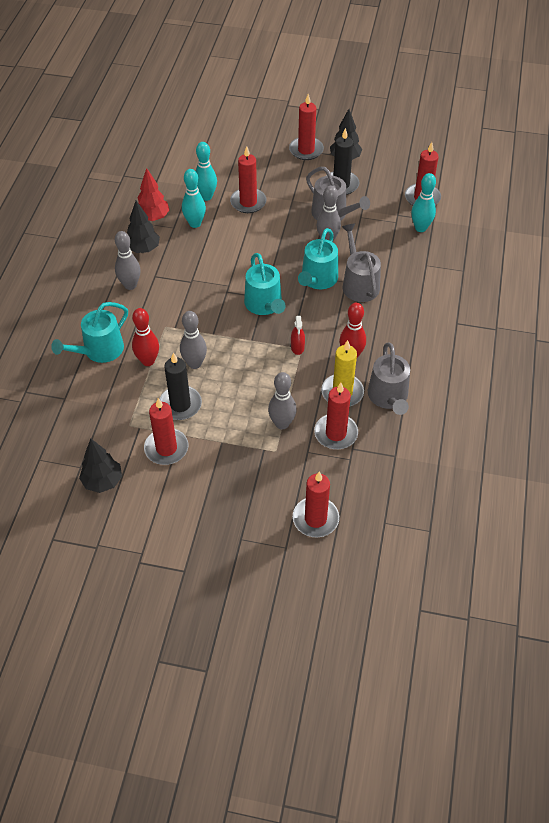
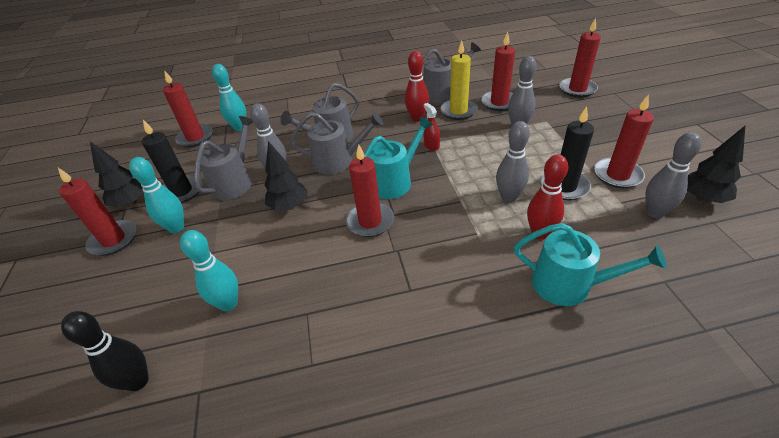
camera: 110 degrees left, 10 degrees down
grey bowling pin [115,231,141,290] -> grey bowling pin moved to [645,132,702,218]
black tree [127,201,160,253] -> black tree moved to [264,141,308,210]
red tree [137,168,169,221] -> none
turquoise bowling pin [182,169,206,228] -> turquoise bowling pin moved to [129,157,184,233]
red candle [230,146,267,213] -> red candle moved to [346,145,394,237]
red spray bottle [291,316,305,355] -> red spray bottle turned 90 degrees counterclockwise [423,103,440,151]
turquoise watering can [298,228,338,289] -> grey watering can [290,112,383,175]
none -> black bowling pin [61,311,149,391]

